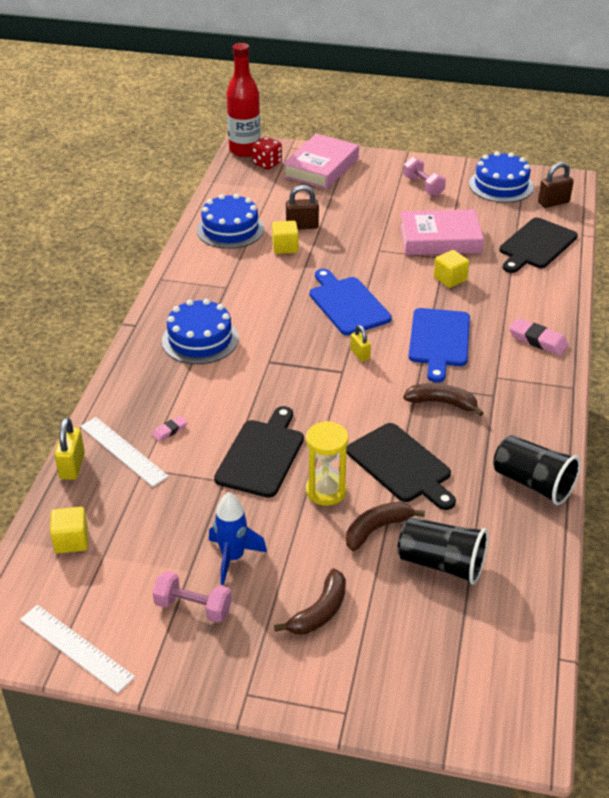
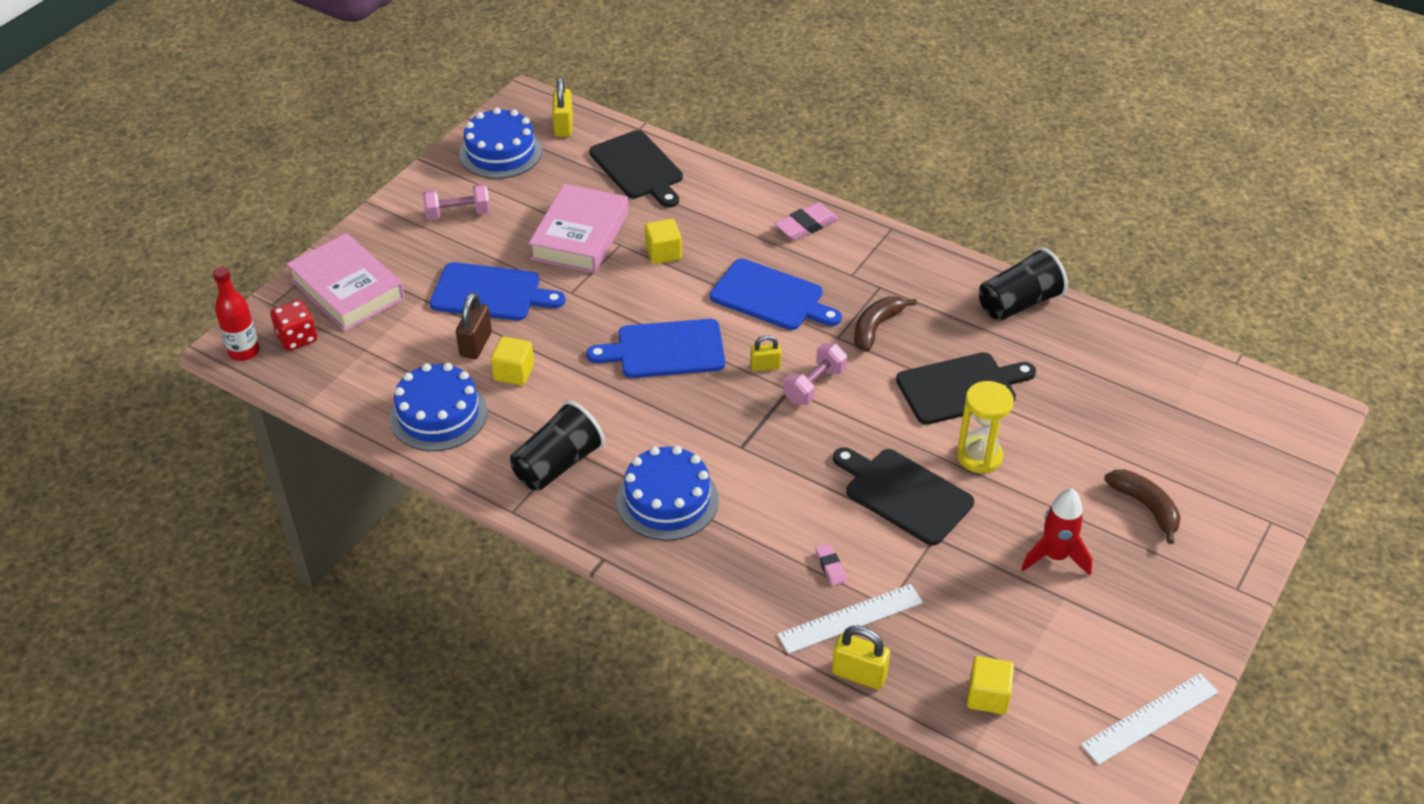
camera: 70 degrees left, 5 degrees up
pink dumbbell [153,571,232,623] -> pink dumbbell moved to [783,343,847,405]
blue rocket [209,492,267,585] -> red rocket [1021,488,1092,576]
red bottle [226,43,261,157] -> red bottle [213,267,260,361], size x0.64
brown banana [346,502,425,551] -> none
black cup [398,517,488,585] -> black cup moved to [510,401,605,491]
brown padlock [538,162,574,208] -> yellow padlock [552,77,573,137]
none -> blue cutting board [430,262,565,321]

